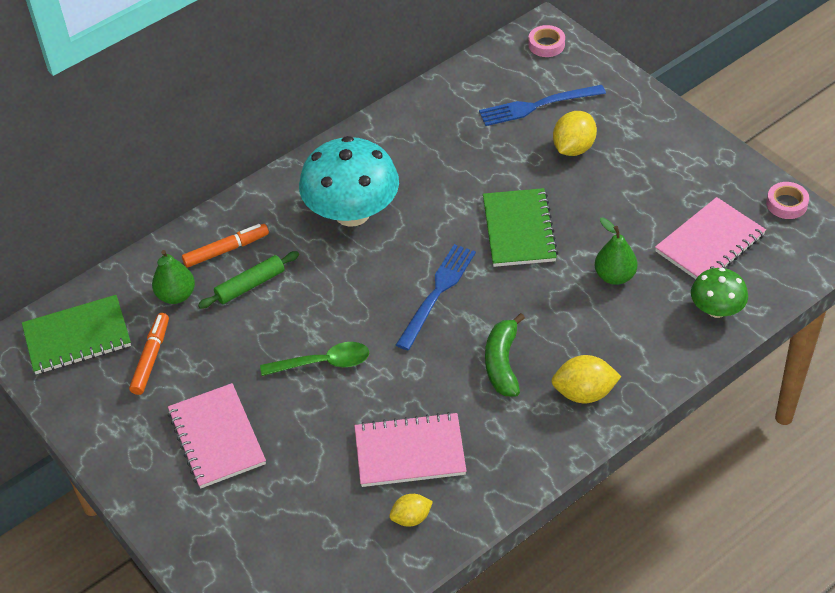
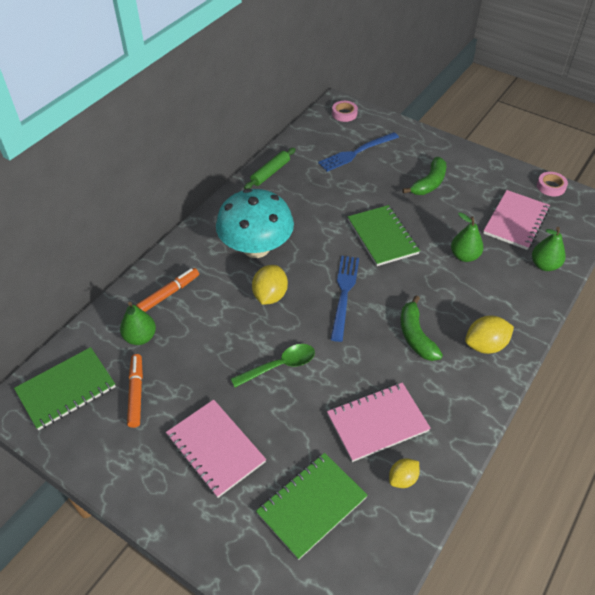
camera: 20 degrees left, 0 degrees up
green rolling pin [198,251,299,309] -> green rolling pin moved to [244,148,296,189]
yellow lemon [553,111,597,156] -> yellow lemon moved to [252,265,288,305]
green mushroom [691,268,748,318] -> green pear [532,227,566,271]
none -> green notebook [256,453,368,560]
none -> green banana [402,157,446,195]

